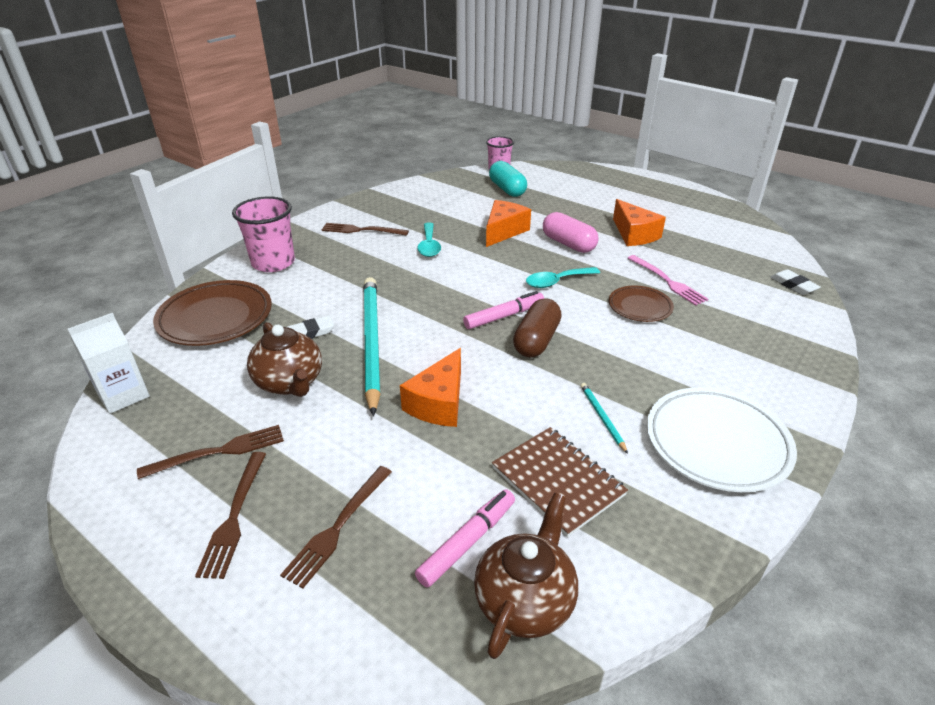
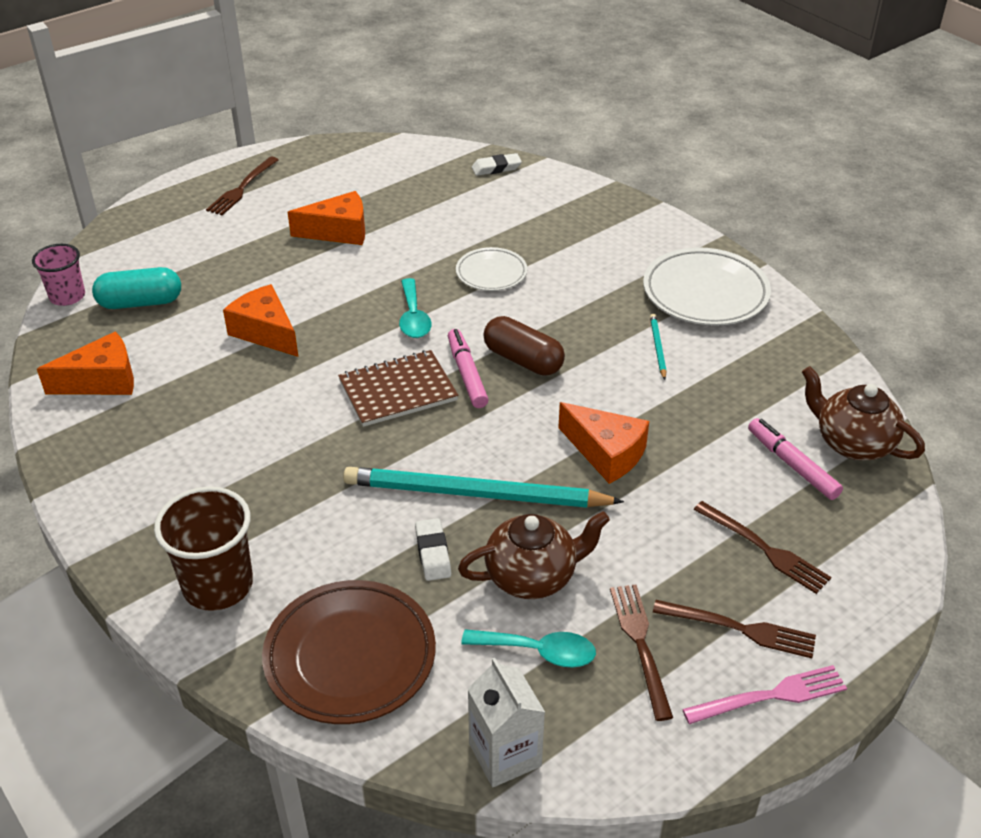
camera: 75 degrees left, 5 degrees up
pink cup [232,196,295,272] -> brown cup [154,487,253,611]
brown fork [321,223,409,236] -> brown fork moved to [206,157,279,215]
turquoise spoon [417,222,441,257] -> turquoise spoon moved to [461,629,596,668]
brown notebook [492,427,628,537] -> brown notebook moved to [338,350,458,427]
pink capsule [543,212,598,253] -> none
turquoise pencil [581,383,628,454] -> turquoise pencil turned 90 degrees clockwise [650,314,667,380]
brown plate [609,285,674,322] -> white plate [456,247,528,291]
pink fork [627,255,708,306] -> pink fork moved to [682,665,847,724]
none -> orange cheese [37,331,134,395]

